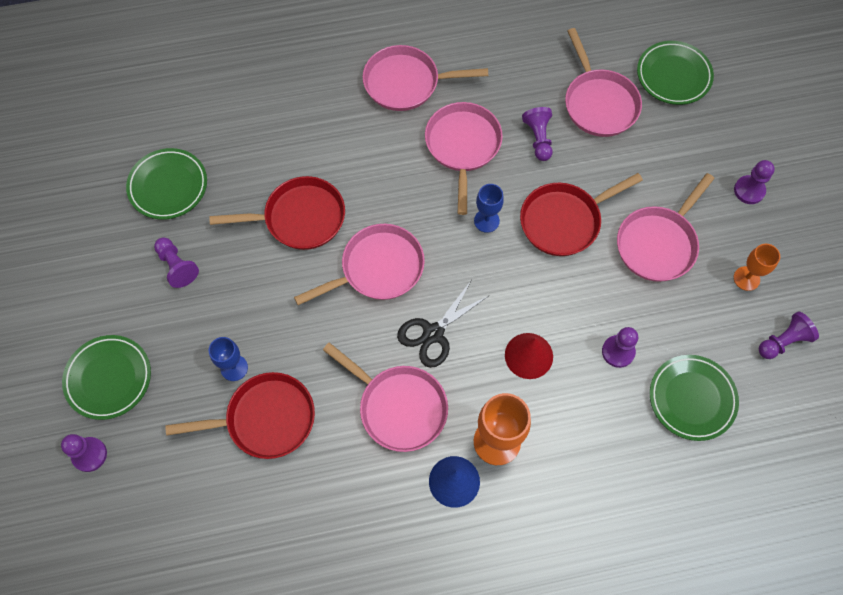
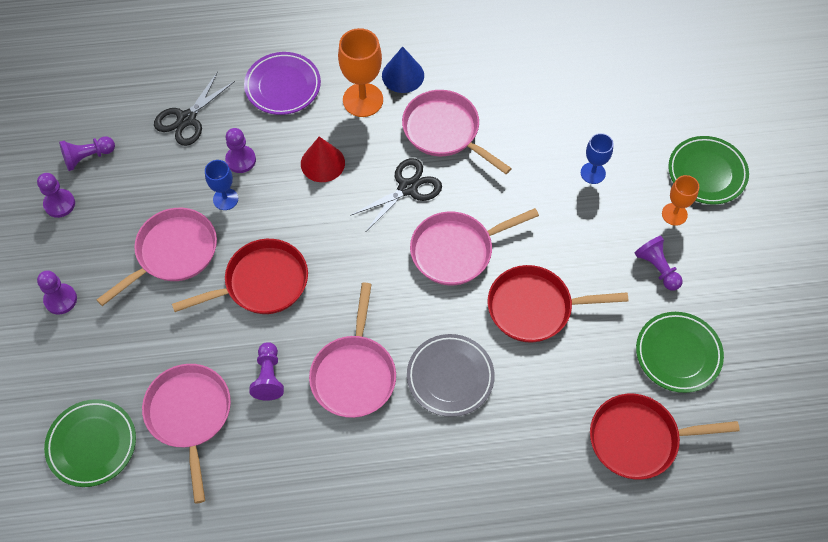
camera: 175 degrees left, 5 degrees down
purple pawn [61,434,107,472] -> purple pawn moved to [37,173,75,218]
red pan [166,372,315,459] -> red pan moved to [590,394,740,480]
pink pan [363,45,488,111] -> none
blue goblet [474,184,504,233] -> blue goblet moved to [205,160,238,210]
green plate [650,355,739,441] -> black scissors [154,72,235,146]
orange goblet [734,244,780,291] -> orange goblet moved to [662,175,699,226]
none -> purple plate [244,52,321,115]
none -> grey plate [407,334,495,417]

